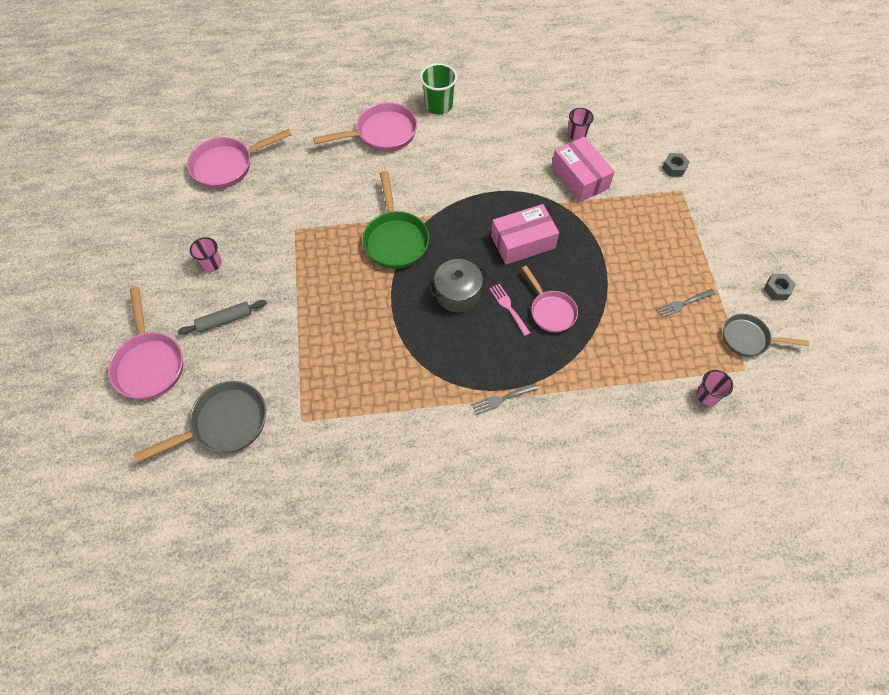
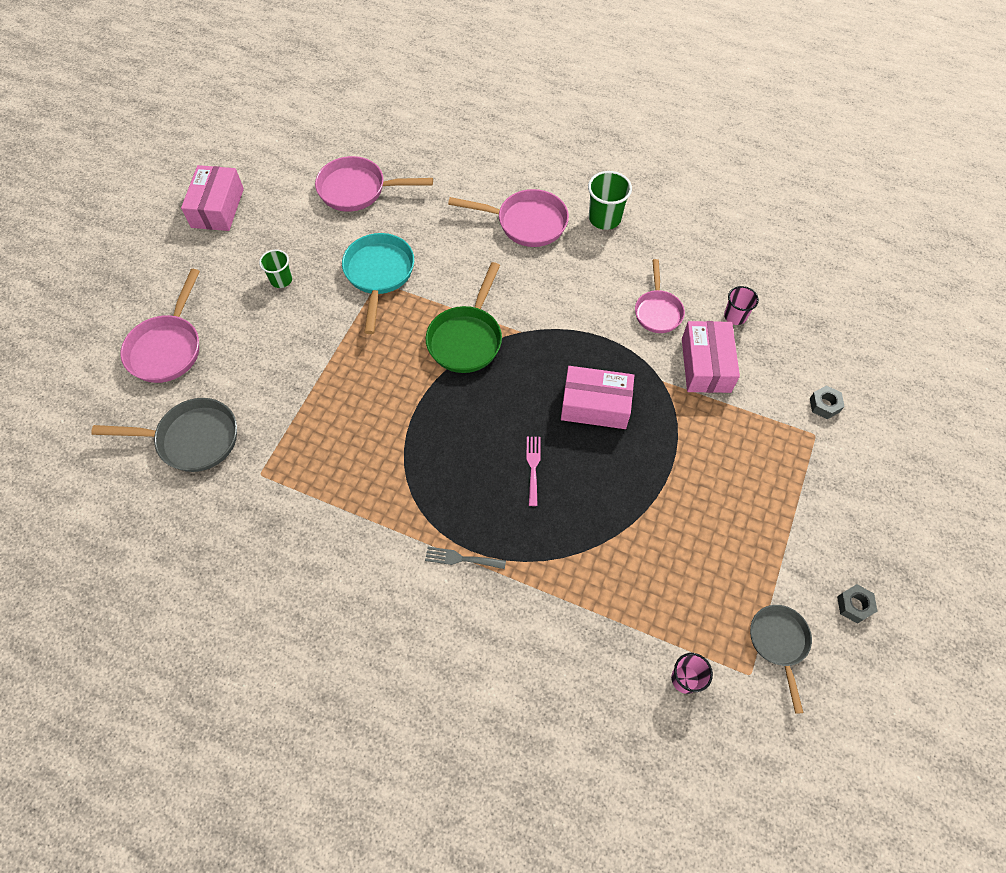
camera: 30 degrees right, 0 degrees up
grey rolling pin [178,300,267,335] -> none
pink cup [190,237,222,272] -> green cup [259,249,292,288]
grey pot [428,259,489,312] -> none
pink pan [522,266,578,333] -> pink pan moved to [635,259,685,333]
grey fork [656,289,716,318] -> none
grey pan [723,314,809,357] -> grey pan turned 45 degrees clockwise [750,605,812,714]
none -> pink box [181,165,244,231]
none -> turquoise pan [342,233,414,334]

